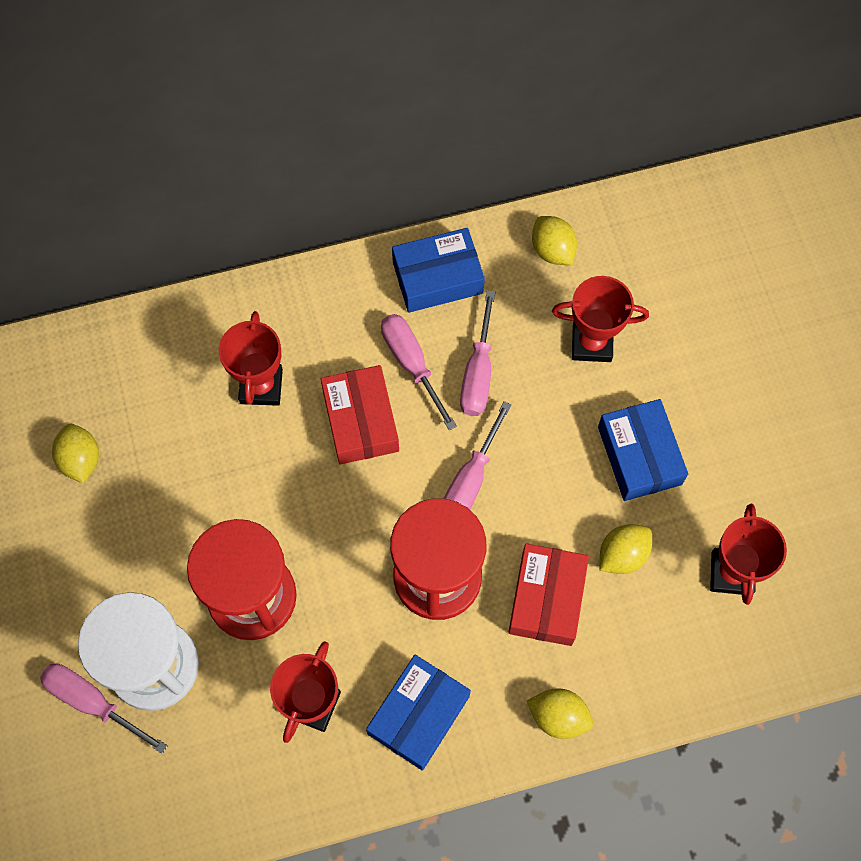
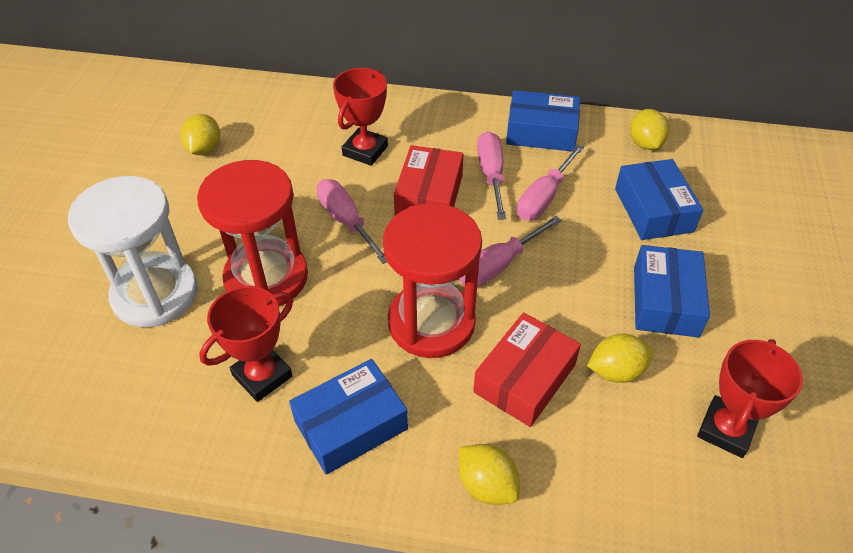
camera: 25 degrees right, 20 degrees down
pink screwdriver [40,664,168,754] -> pink screwdriver moved to [316,179,387,264]
red trophy [552,276,649,362] -> blue box [615,159,703,240]

